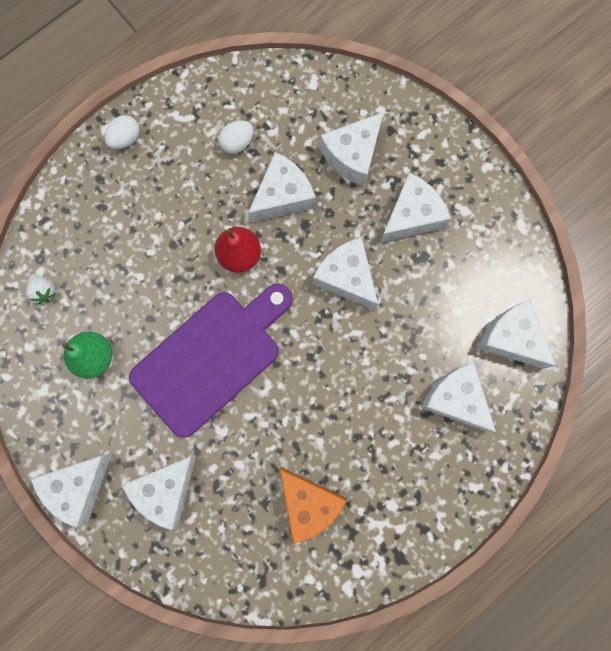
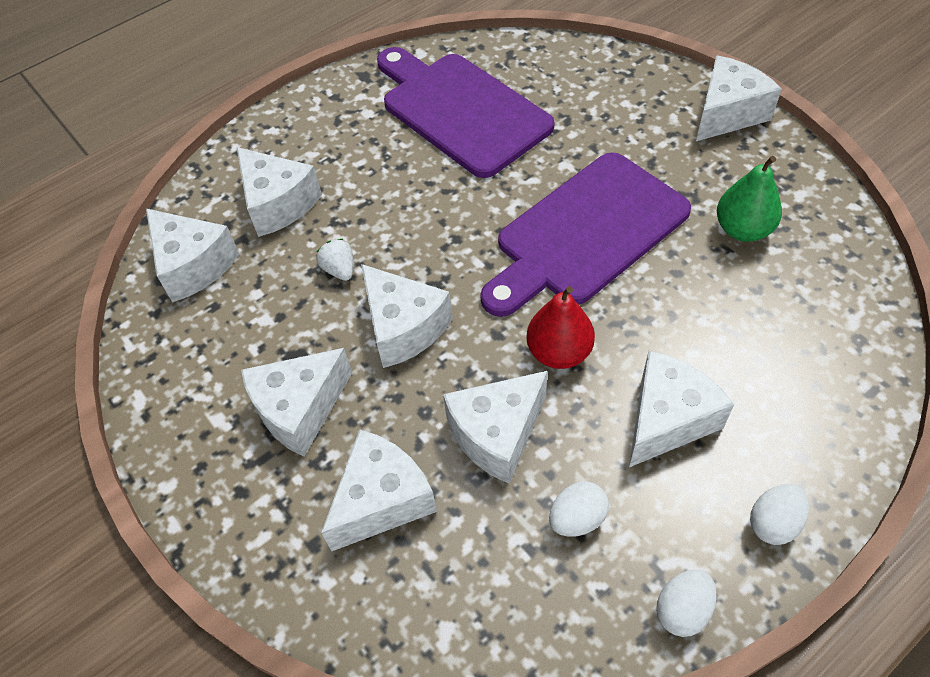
camera: 175 degrees left, 25 degrees down
white strawberry [26,274,56,305] -> white strawberry moved to [317,239,353,281]
white cheese [122,455,196,530] -> white cheese moved to [629,351,734,467]
orange cheese [280,467,347,544] -> purple cutting board [377,47,554,178]
none -> white egg [656,569,716,637]

